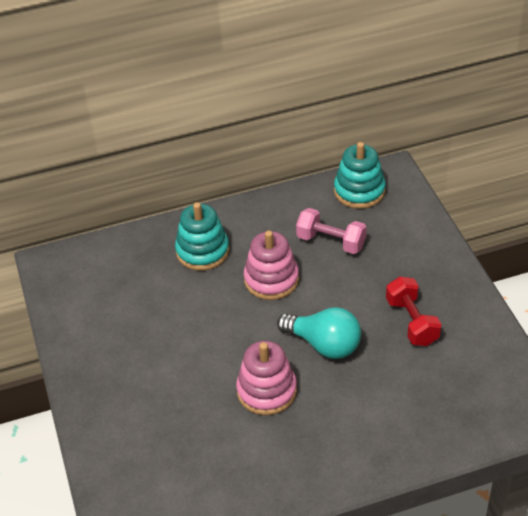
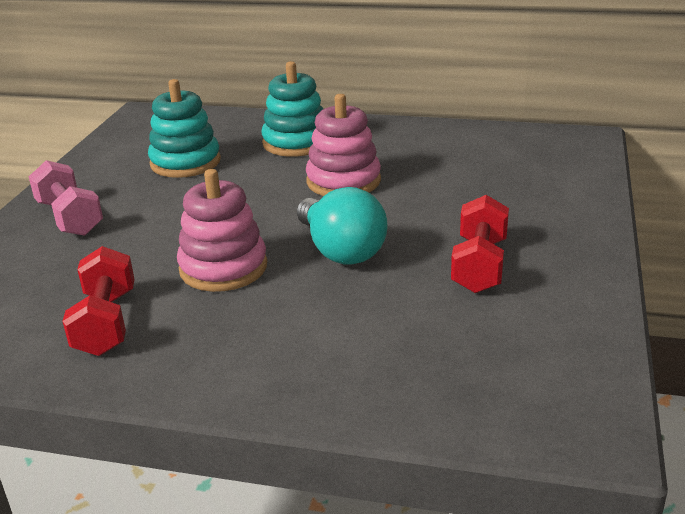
camera: 30 degrees right, 15 degrees down
pink dumbbell [296,208,367,254] -> pink dumbbell moved to [29,160,103,236]
turquoise stacking toy [334,142,386,209] -> turquoise stacking toy moved to [148,79,221,178]
none -> red dumbbell [62,246,135,356]

